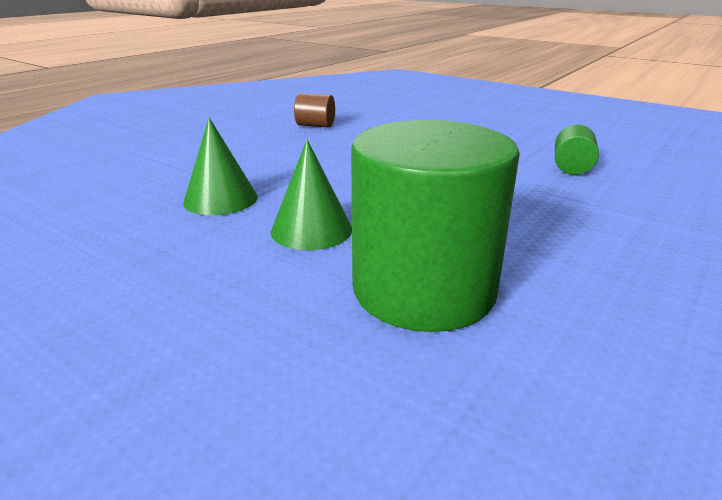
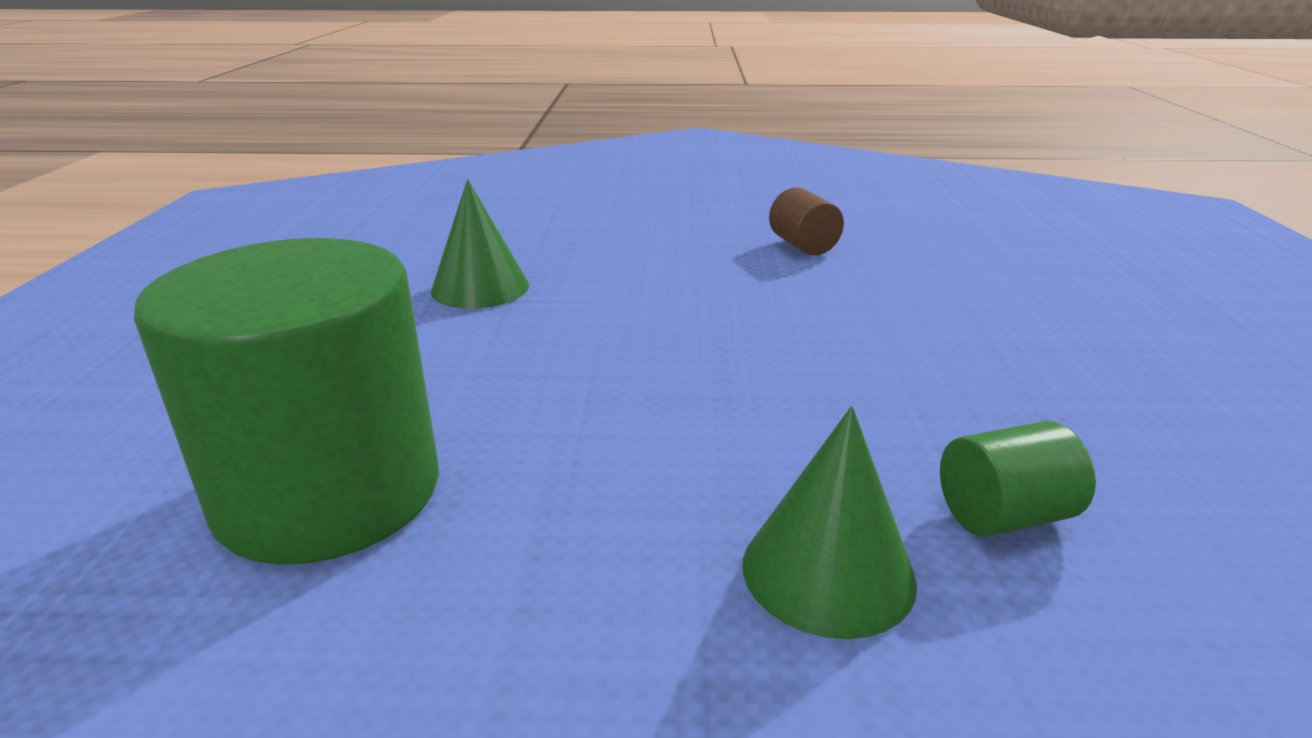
camera: 55 degrees right, 0 degrees up
green cone [271,140,352,250] -> green cone moved to [743,406,917,639]

